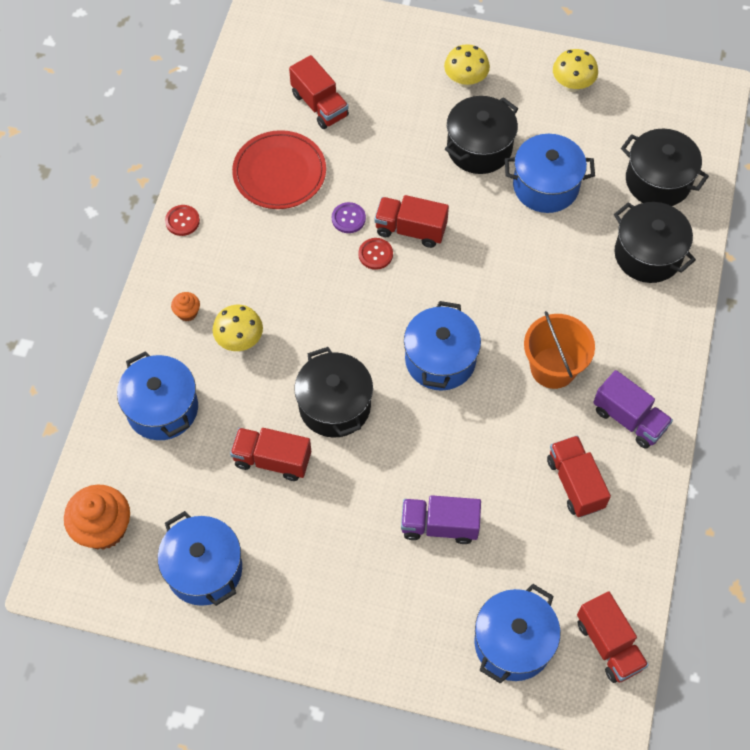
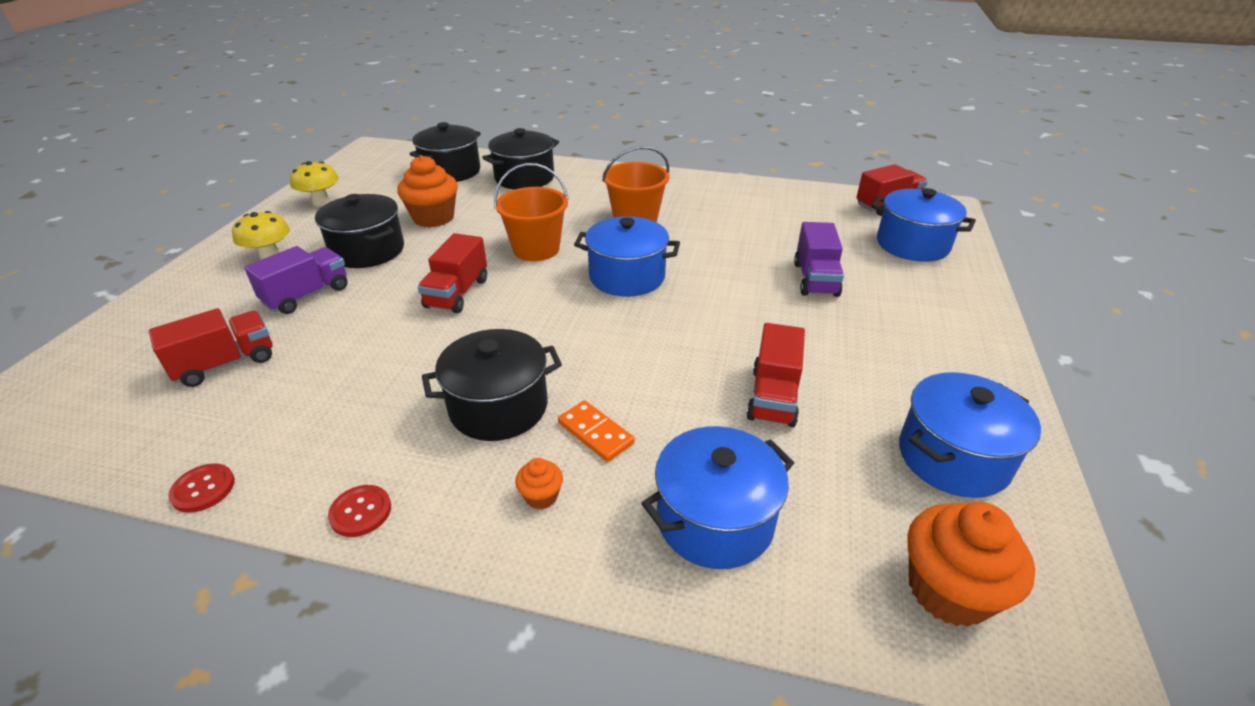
camera: 90 degrees left, 25 degrees down
yellow mushroom [213,305,263,351] -> orange domino [558,400,635,462]
red plate [232,130,326,209] -> none
black pot [294,347,373,438] -> black pot moved to [422,329,562,441]
purple button [332,202,366,233] -> none
red button [358,238,393,270] -> red button moved to [168,463,235,513]
blue pot [505,134,595,213] -> orange cupcake [397,155,458,228]
red truck [547,435,611,517] -> none
purple truck [593,370,673,449] -> purple truck moved to [244,246,348,314]
none -> orange bucket [494,163,569,261]

